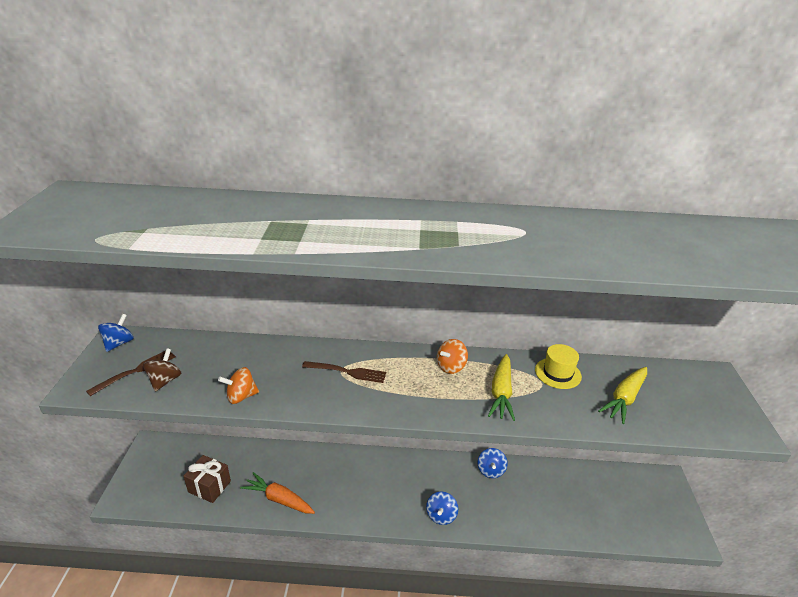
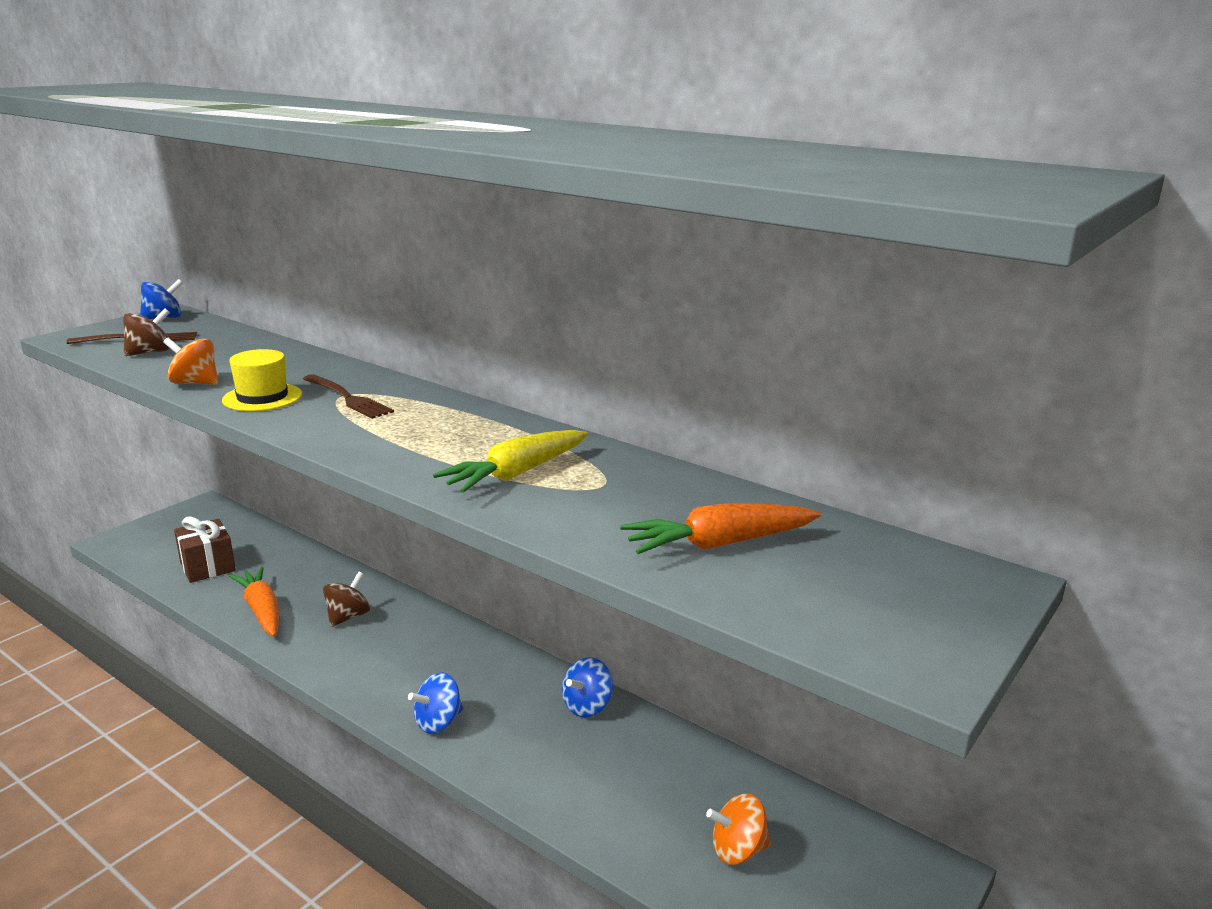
camera: 35 degrees right, 10 degrees down
orange spinning top [437,339,468,374] -> orange spinning top moved to [706,794,771,865]
yellow hat [535,344,582,389] -> yellow hat moved to [222,349,302,411]
yellow carrot [598,367,647,424] -> orange carrot [620,503,821,554]
none -> brown spinning top [323,571,370,627]

